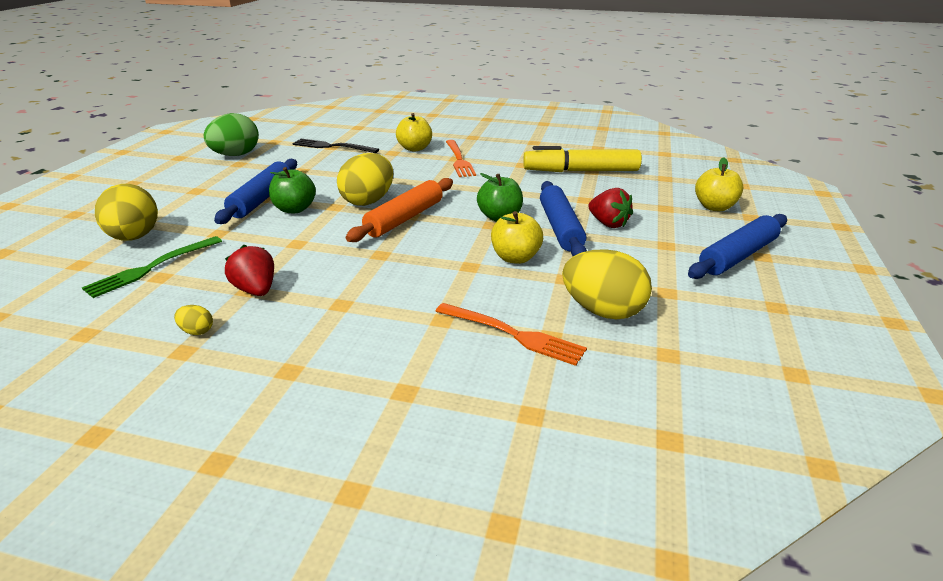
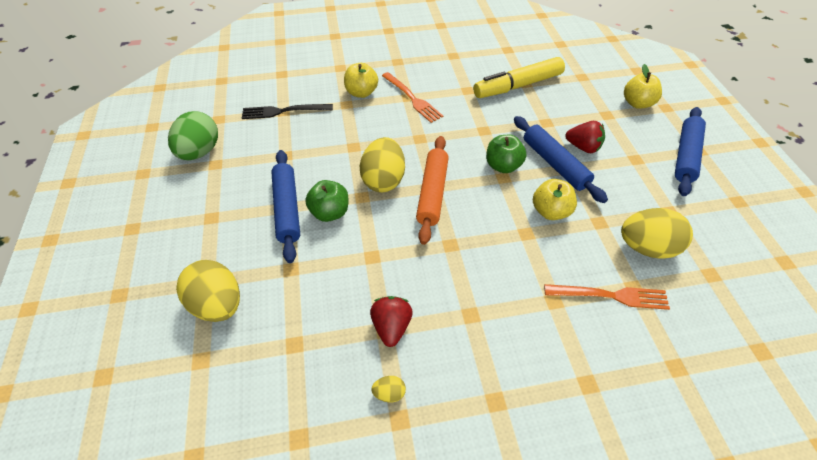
camera: 25 degrees left, 20 degrees up
green fork [82,236,222,298] -> none
red strawberry [225,245,274,296] -> red strawberry turned 60 degrees clockwise [370,296,413,347]

